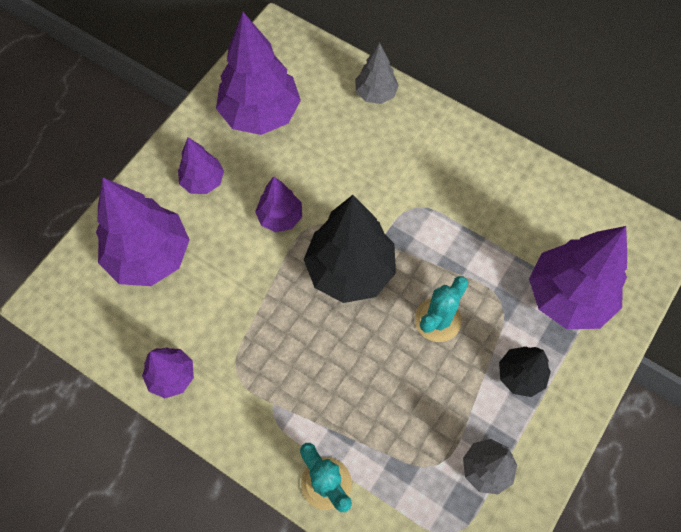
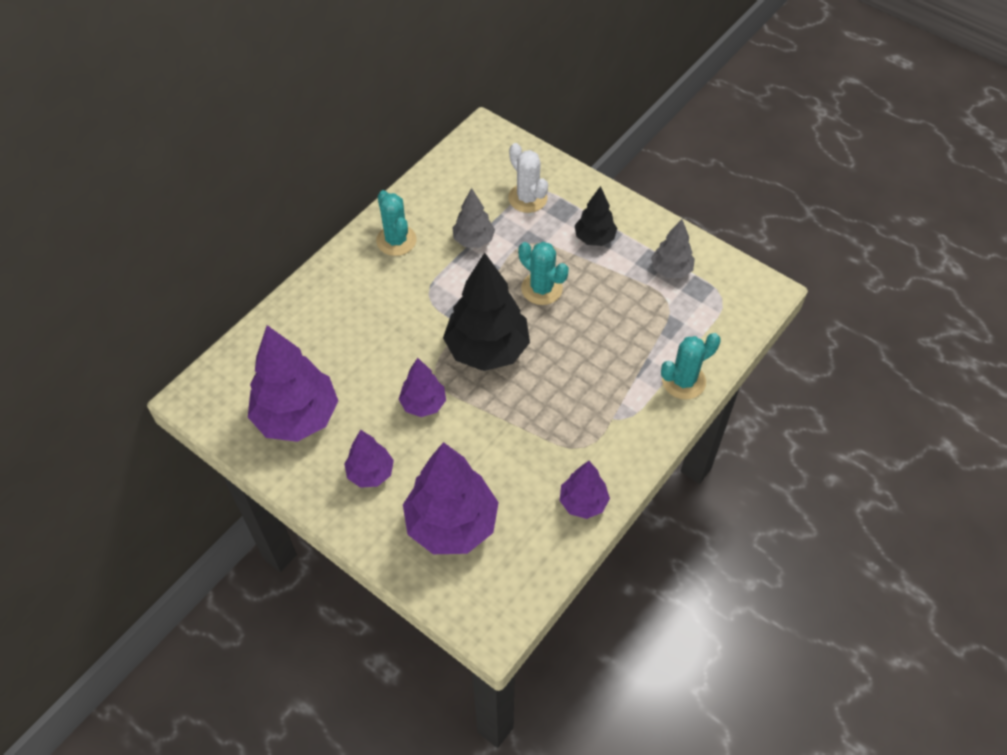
camera: 85 degrees left, 10 degrees down
grey tree [355,43,399,104] -> grey tree moved to [452,188,495,248]
purple tree [529,226,627,329] -> white cactus [508,143,548,213]
none -> turquoise cactus [376,190,416,256]

